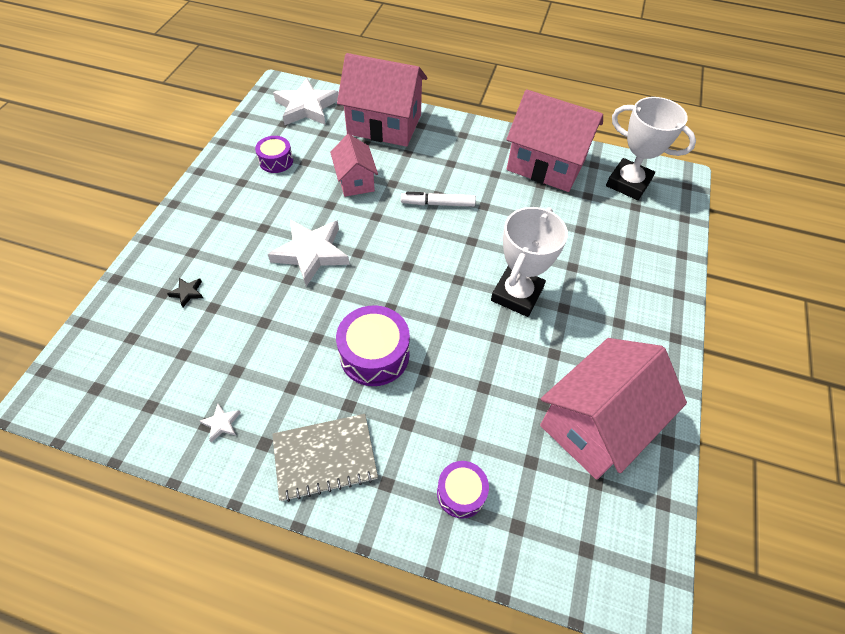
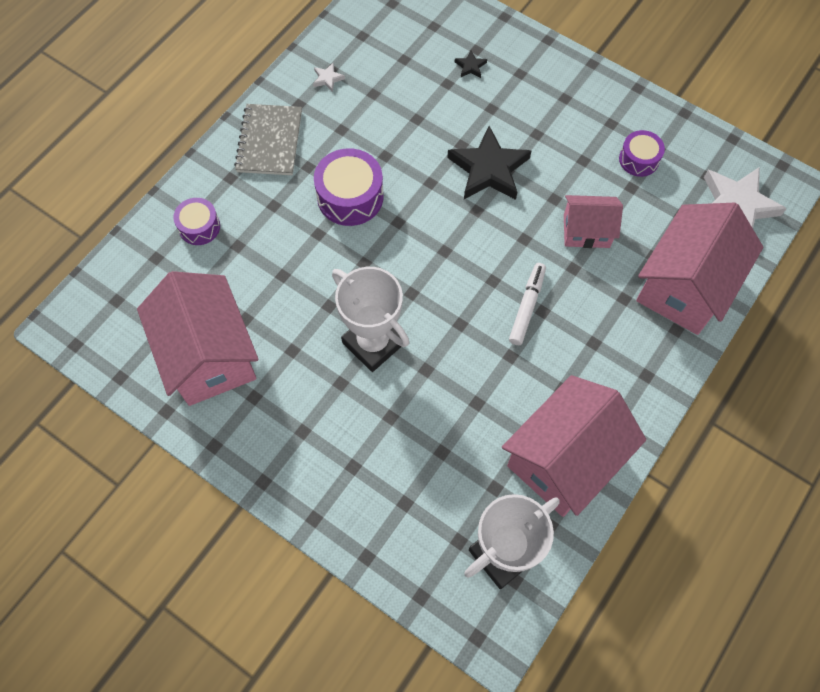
camera: 110 degrees right, 10 degrees up
white star [268,219,350,286] -> black star [447,126,532,200]

